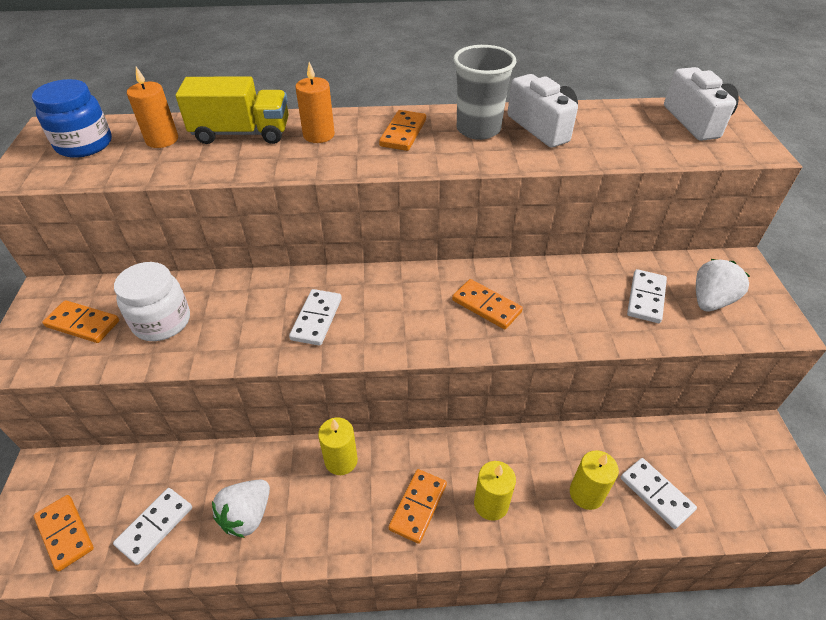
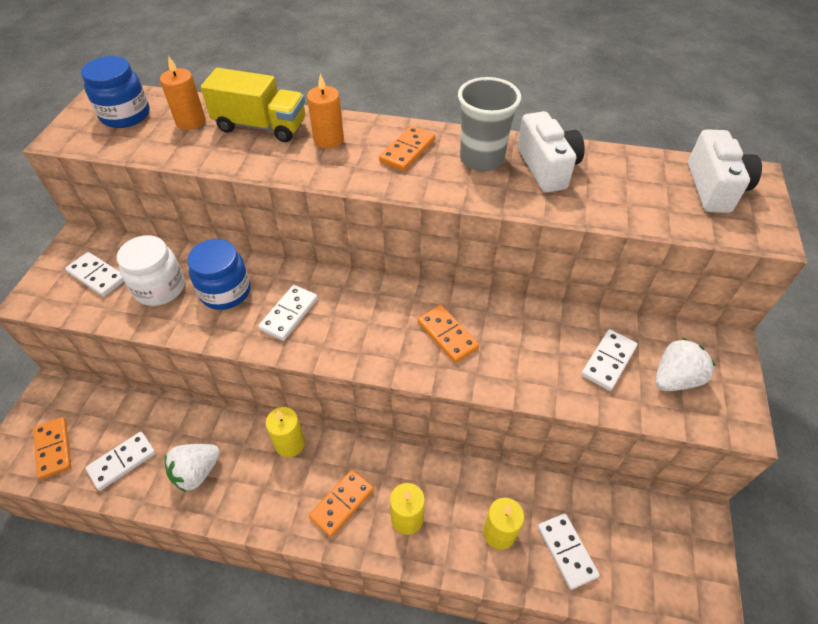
camera: 15 degrees right, 5 degrees up
orange domino [42,300,119,343] -> white domino [65,252,124,297]
none -> blue jar [187,239,251,310]

